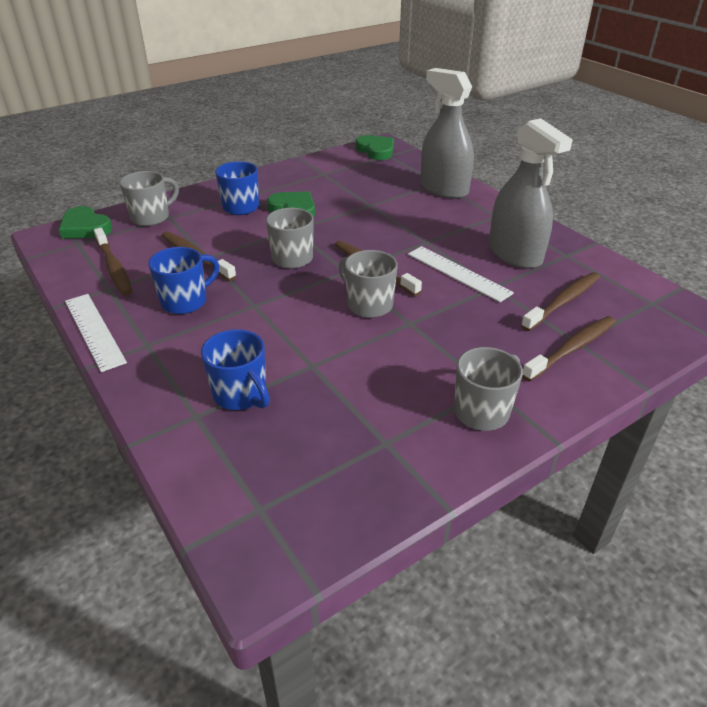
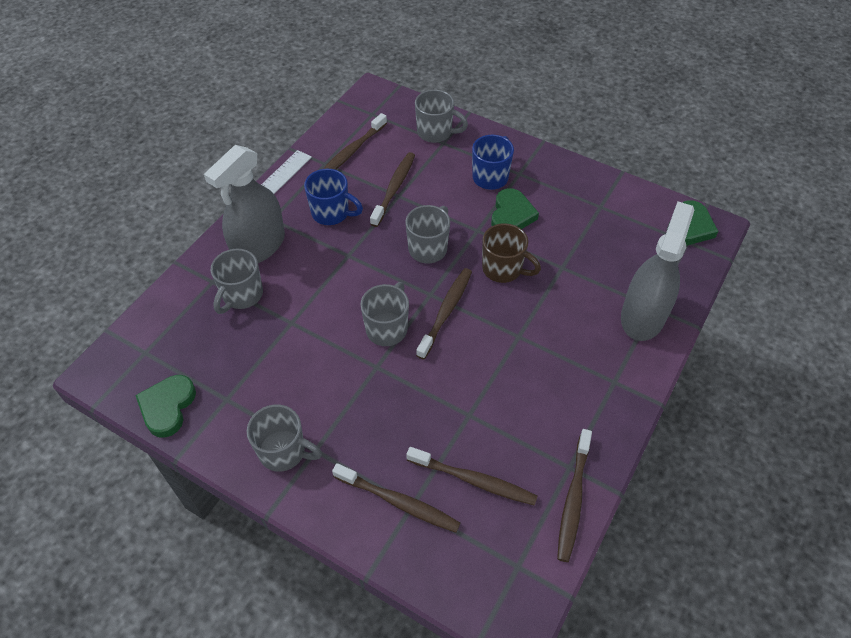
camera: 65 degrees right, 15 degrees up
green heart [59,206,112,239] -> green heart moved to [135,375,196,438]
blue mug [201,329,270,410] -> grey mug [211,249,263,314]
white ruler [408,246,514,302] -> none
grey spray bottle [489,118,573,269] -> grey spray bottle moved to [204,145,285,263]
none -> brown mug [482,223,541,283]
none -> brown toothbrush [557,429,592,562]

